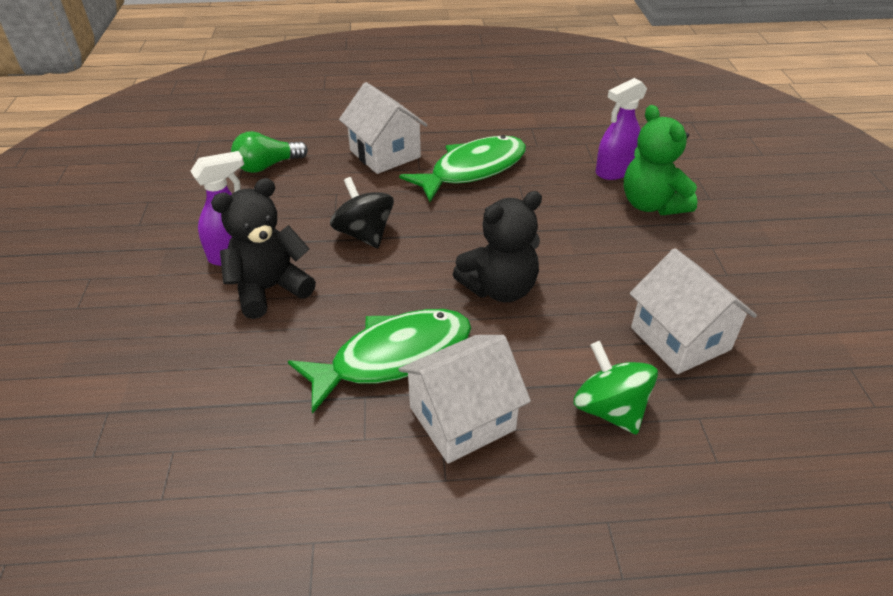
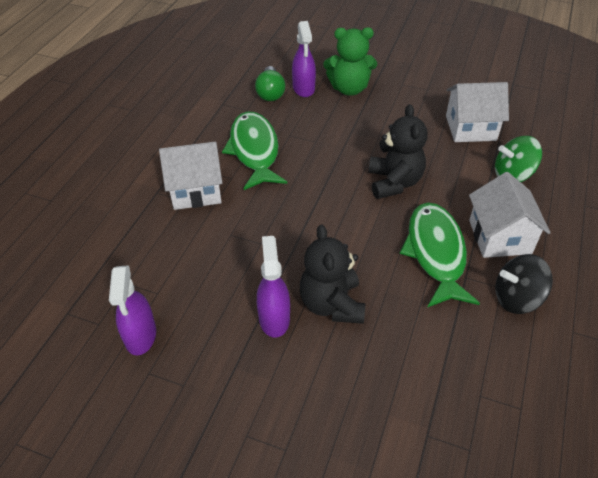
camera: 65 degrees left, 5 degrees up
green light bulb [231,131,308,173] -> green light bulb moved to [255,66,285,101]
black spinning top [330,177,394,248] -> black spinning top moved to [495,254,553,314]
none -> purple spray bottle [109,265,156,355]

